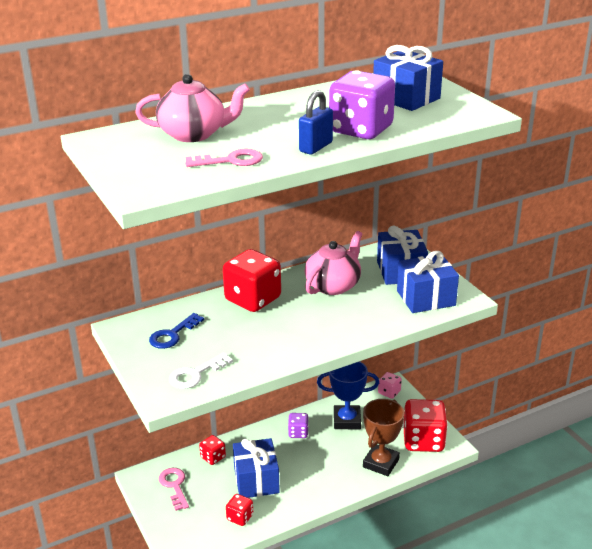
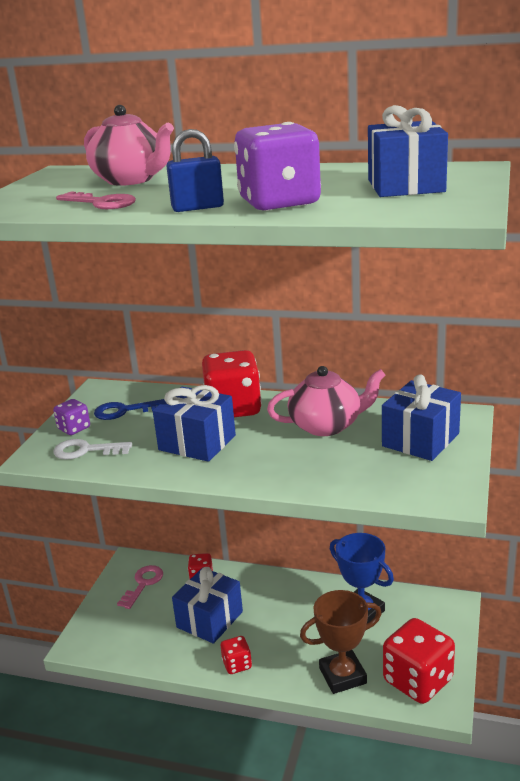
camera: 45 degrees right, 5 degrees down
red dice [226,494,253,526] -> red dice moved to [221,636,252,674]
purple dice [288,413,309,438] -> purple dice moved to [53,399,90,435]
pink dice [378,372,402,399] -> none
blue gift [397,251,459,313] -> blue gift moved to [153,385,236,462]

